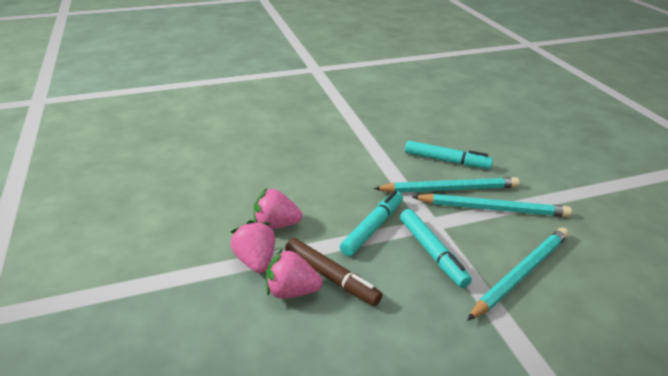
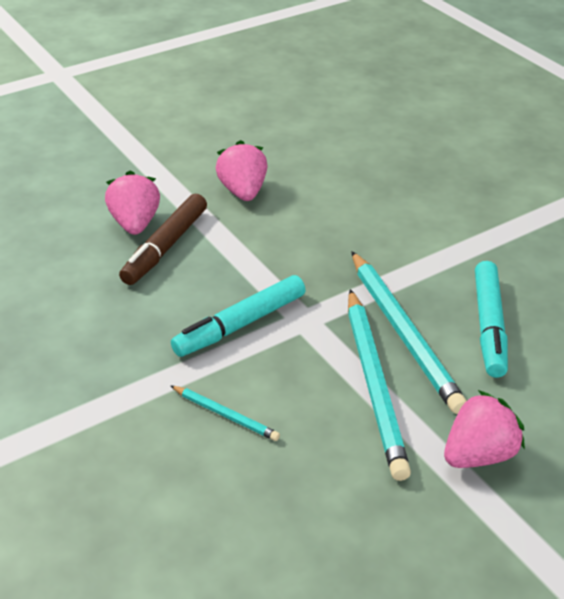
camera: 75 degrees right, 5 degrees up
pink strawberry [230,220,275,273] -> pink strawberry moved to [444,390,525,468]
turquoise marker [340,190,403,256] -> none
turquoise pencil [467,227,569,321] -> turquoise pencil [170,385,280,441], size x0.48

